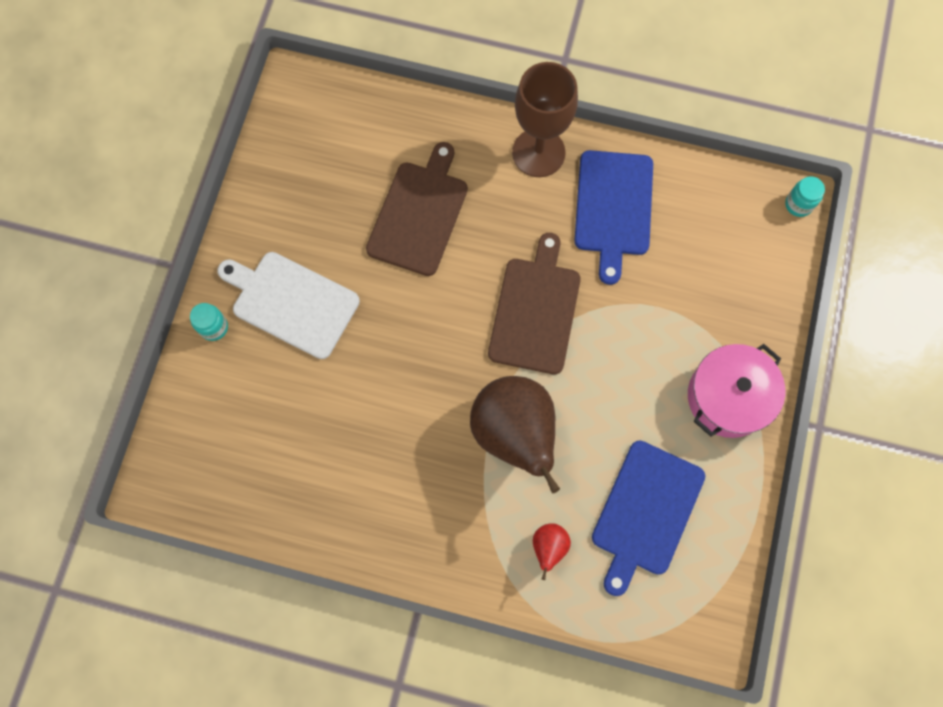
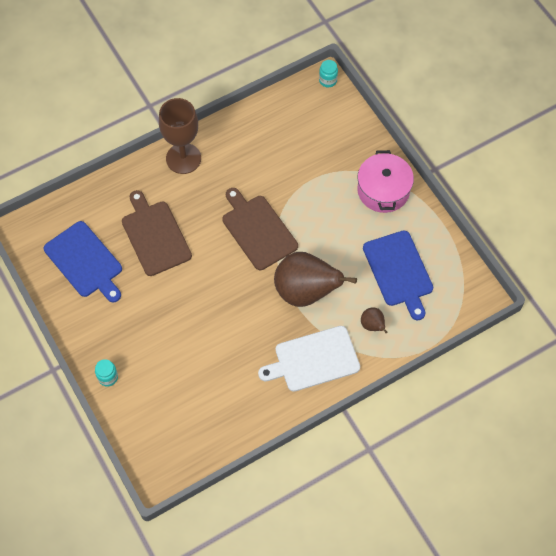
camera: 45 degrees left, 10 degrees down
white cutting board [217,252,360,359] -> white cutting board moved to [258,326,360,392]
red pear [533,523,571,580] -> brown pear [361,308,387,333]
blue cutting board [574,150,653,285] -> blue cutting board moved to [44,221,122,303]

